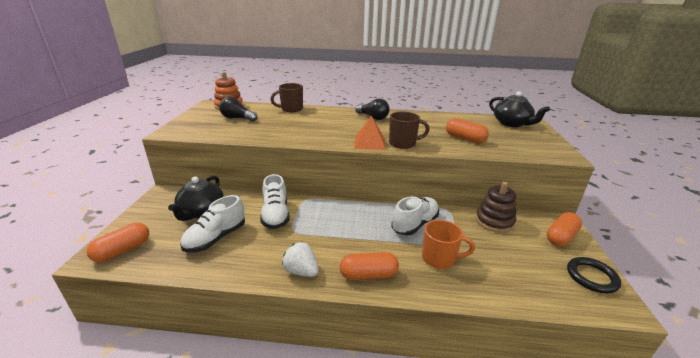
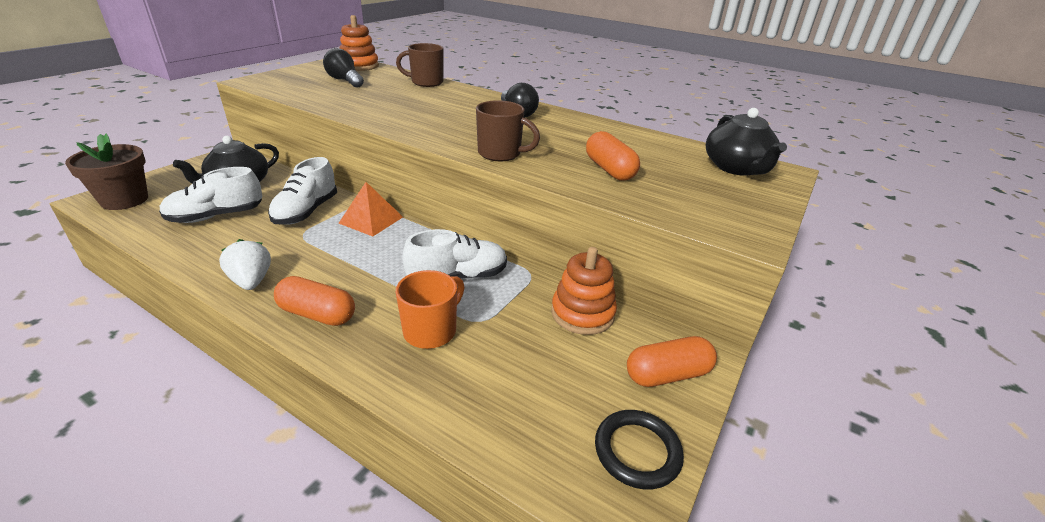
camera: 25 degrees right, 5 degrees up
orange capsule [86,223,149,262] -> brown flower pot [65,134,148,210]
orange pyramid [355,116,386,150] -> orange pyramid moved to [339,182,403,237]
orange mug [422,220,475,269] -> orange mug turned 90 degrees counterclockwise [396,270,464,349]
brown stacking toy [475,182,516,233] -> orange stacking toy [551,247,617,335]

